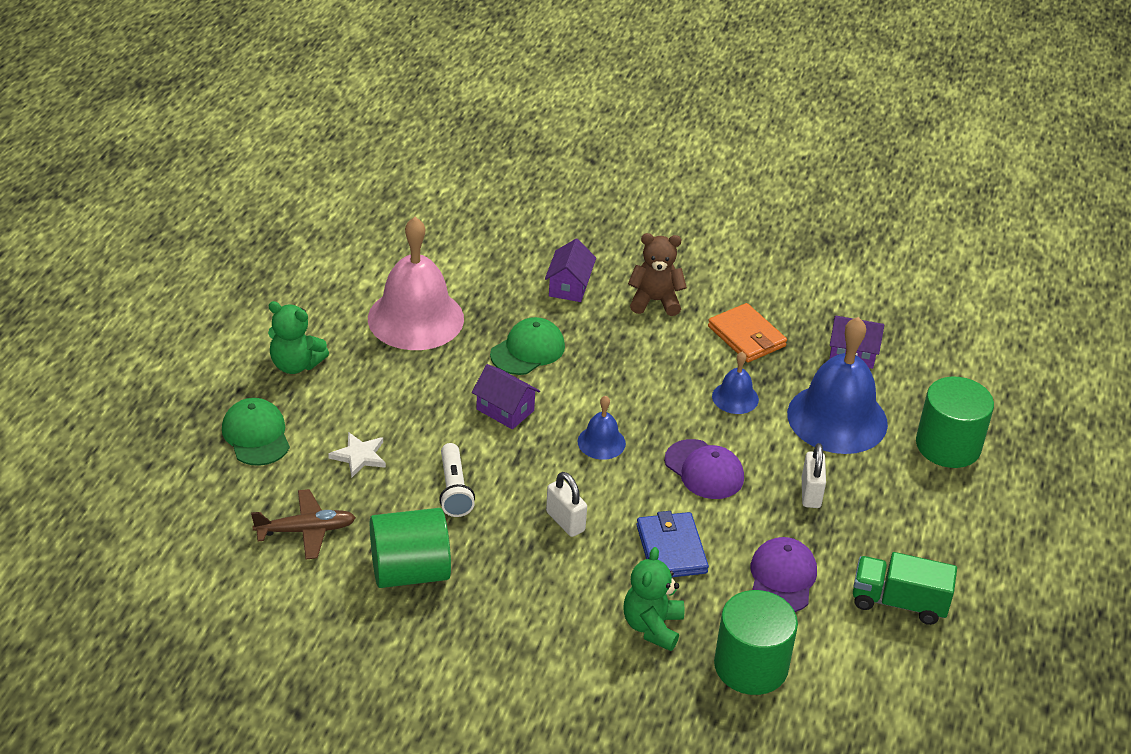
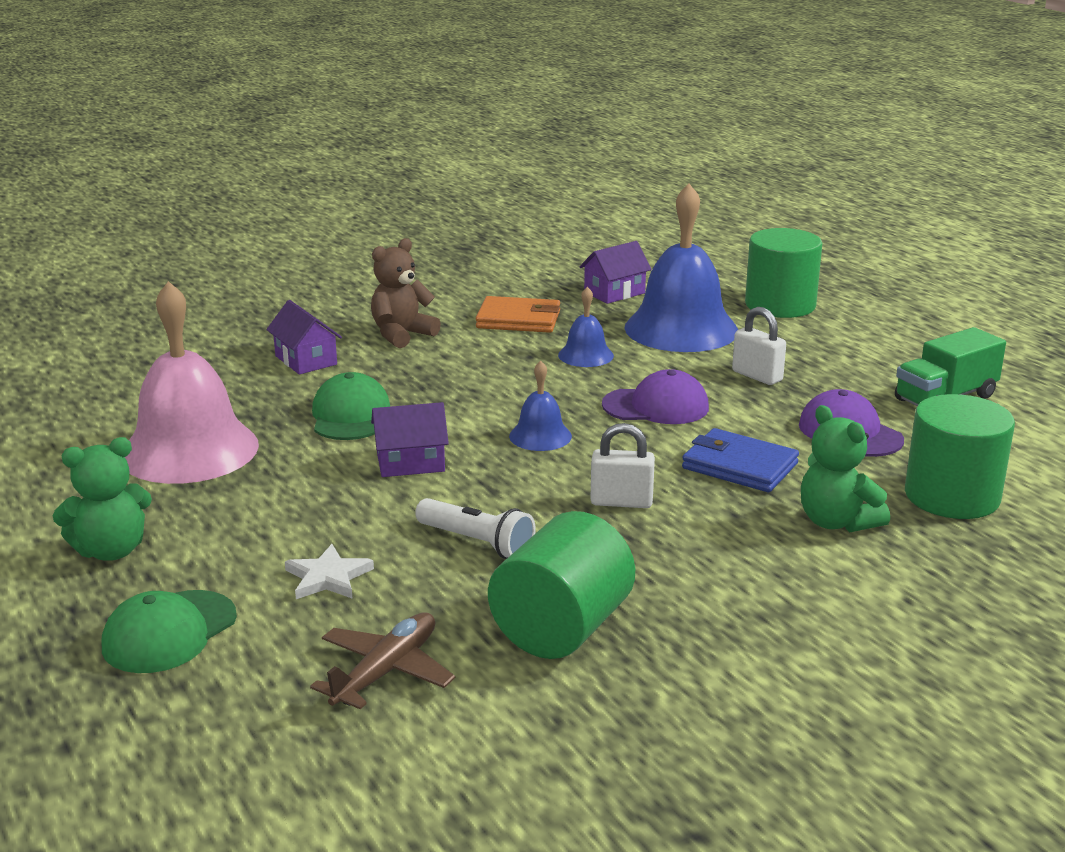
camera: 45 degrees left, 15 degrees down
green cap [222,398,290,466] -> green cap turned 75 degrees counterclockwise [102,590,237,673]

